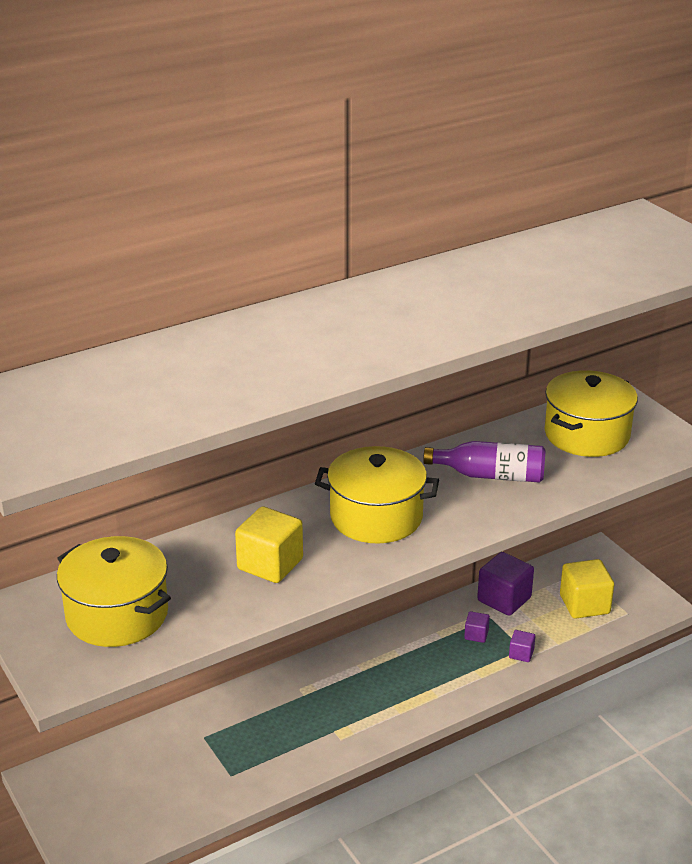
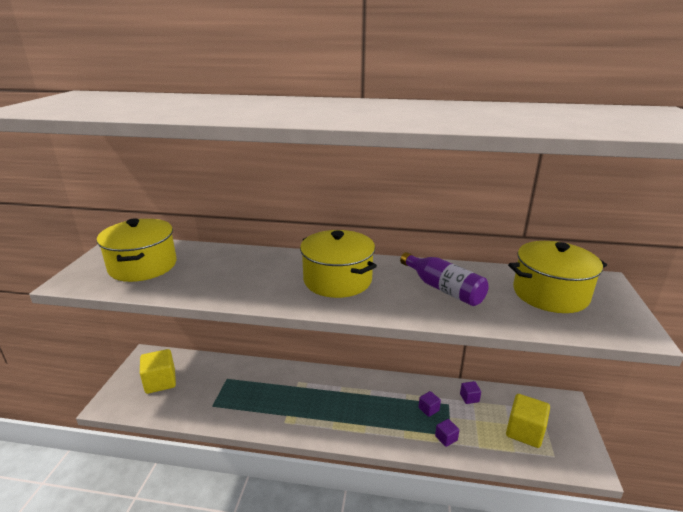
camera: 40 degrees right, 5 degrees down
yellow cube [235,506,303,583] -> yellow cube moved to [140,349,176,394]
purple cube [477,552,534,616] -> purple cube [460,381,481,404], size x0.50

